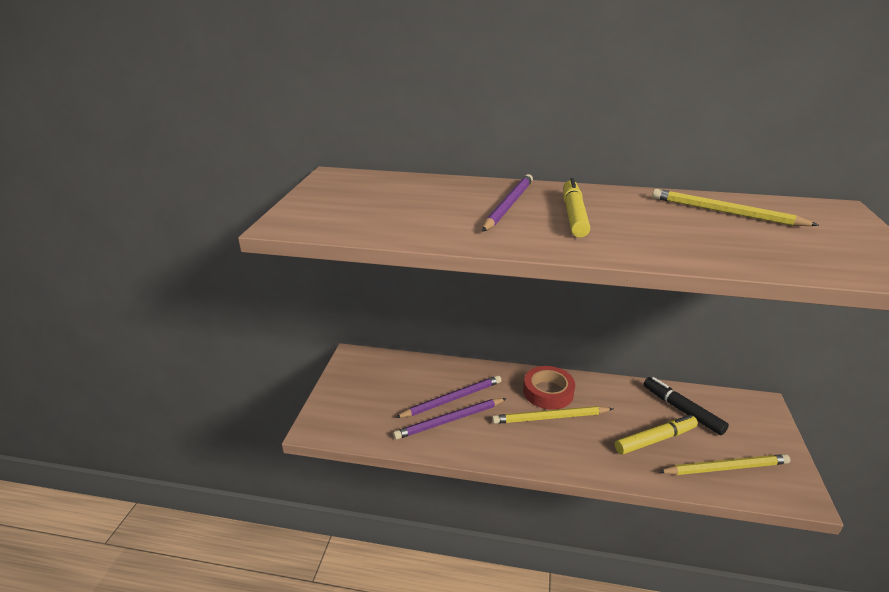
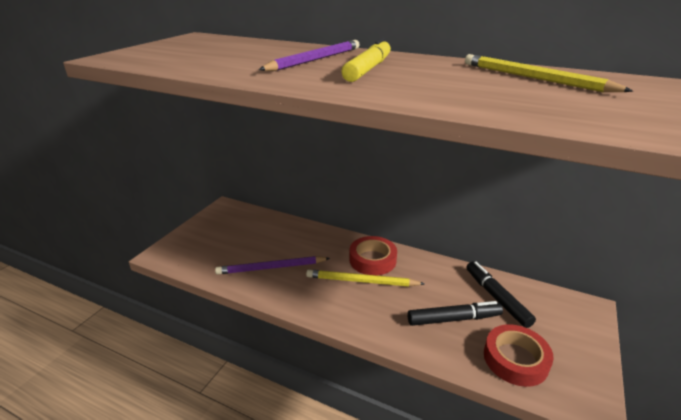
camera: 15 degrees right, 0 degrees up
purple pencil [395,375,501,418] -> none
yellow marker [615,415,698,455] -> black marker [407,301,503,326]
yellow pencil [658,454,790,475] -> red tape [484,324,554,387]

